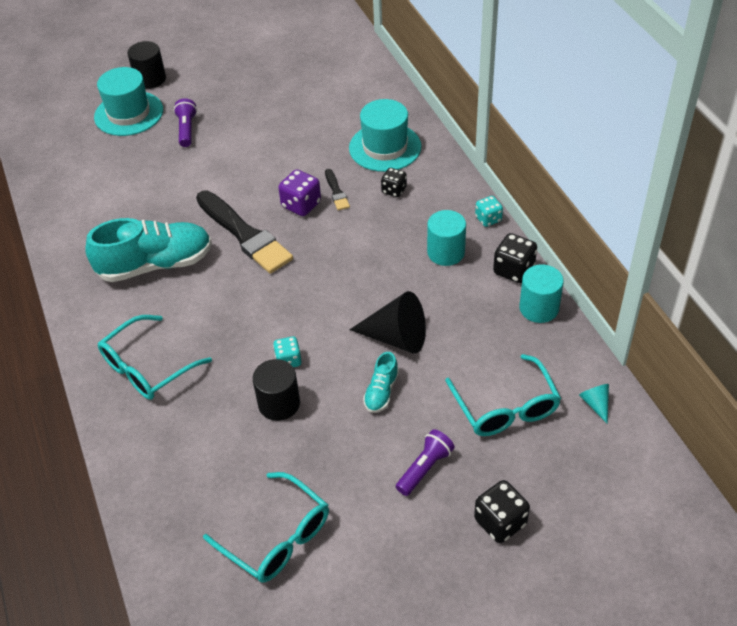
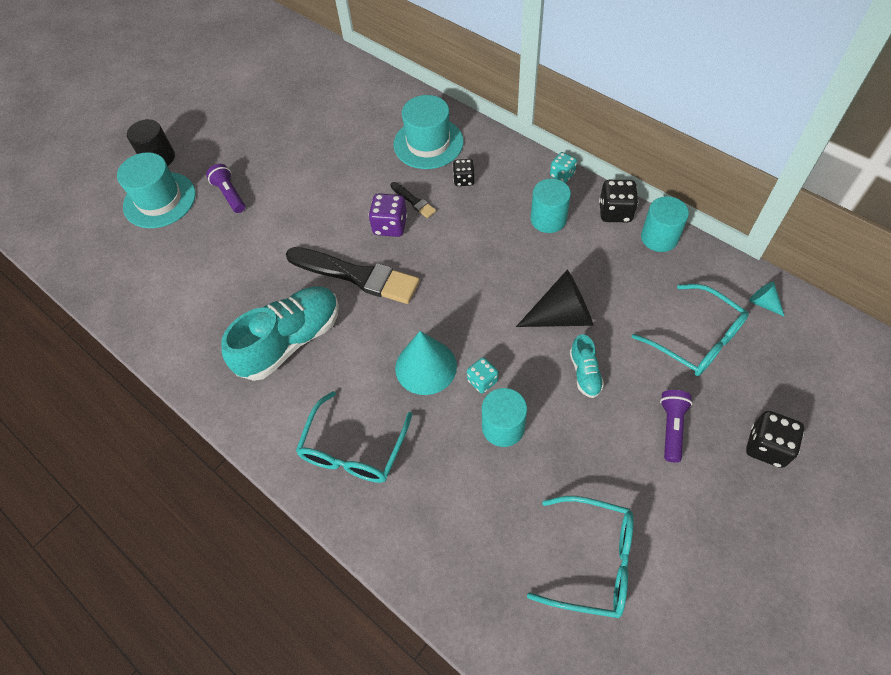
camera: 25 degrees left, 10 degrees up
black cylinder [253,359,300,421] -> turquoise cylinder [482,388,527,447]
none -> turquoise cone [395,331,457,395]

